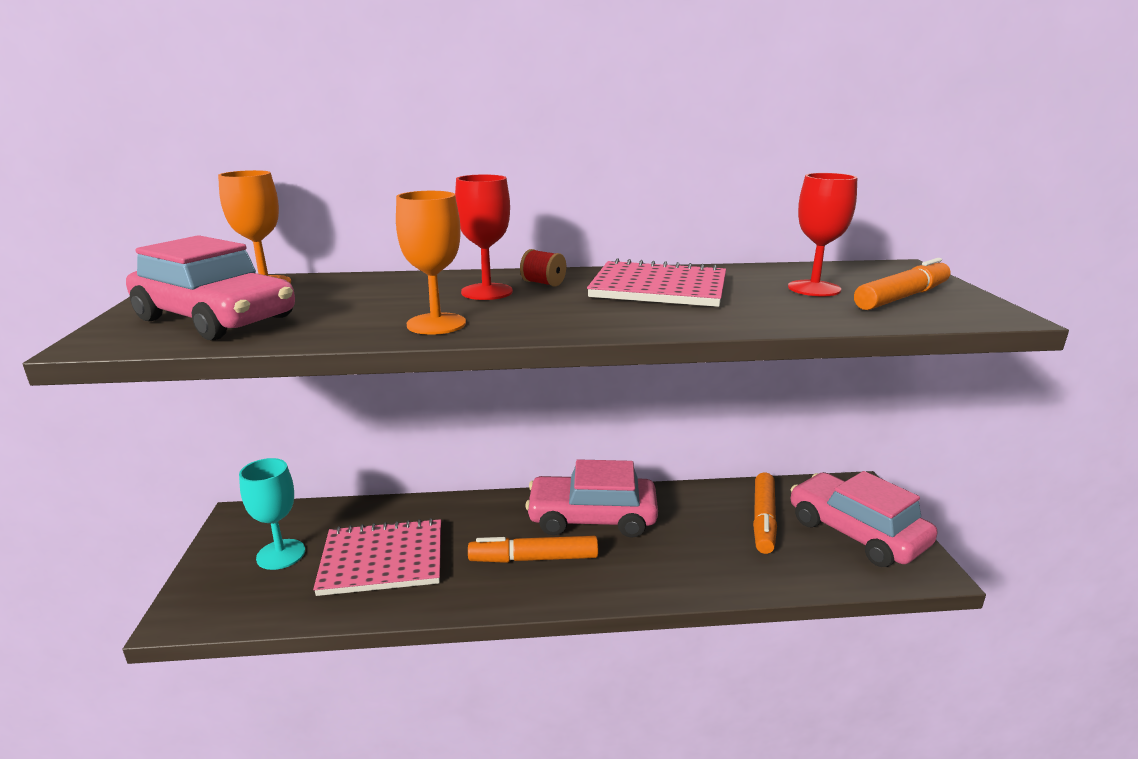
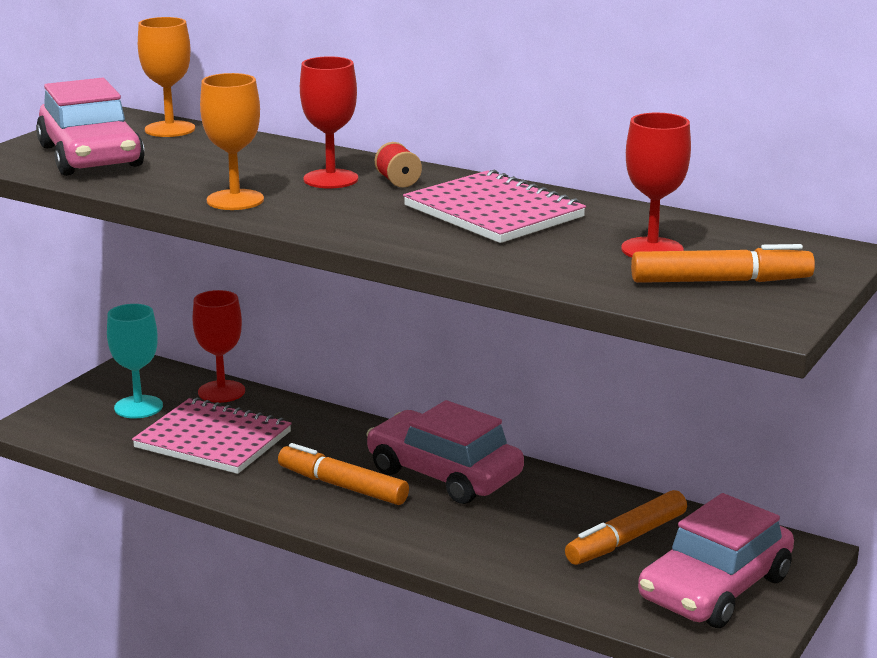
camera: 35 degrees right, 0 degrees up
pink car [790,471,938,567] -> pink car turned 135 degrees counterclockwise [638,493,794,628]
none -> red goblet [192,290,245,403]

